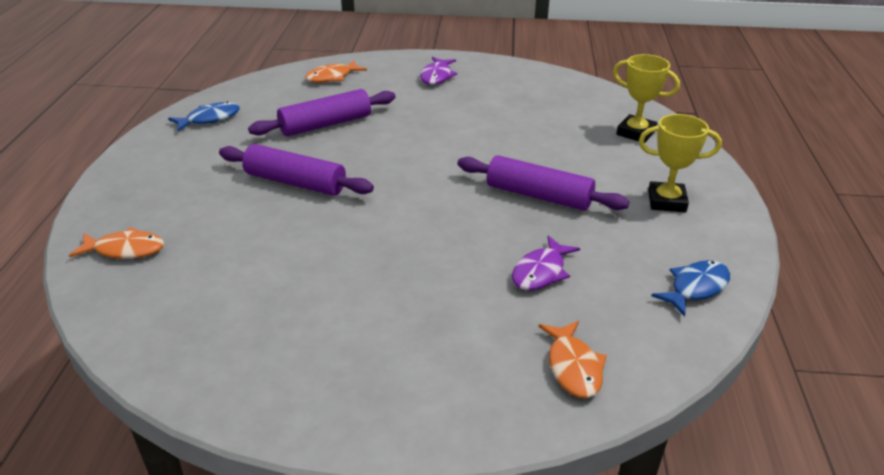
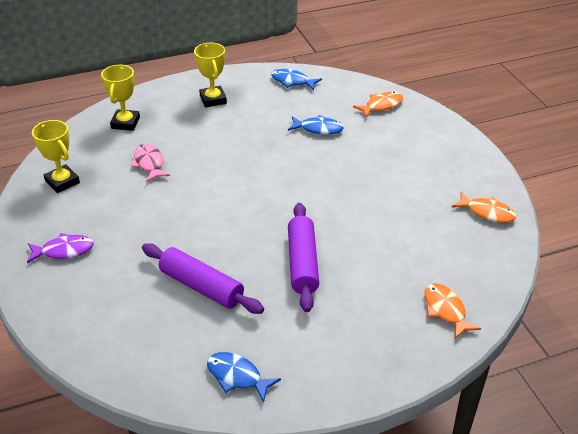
camera: 115 degrees left, 5 degrees up
orange fish [305,60,367,83] -> orange fish moved to [452,192,516,223]
purple rolling pin [457,155,630,211] -> none
purple fish [512,236,580,290] -> blue fish [288,115,344,135]
none -> yellow trophy [32,120,80,193]
none -> pink fish [131,144,170,182]

